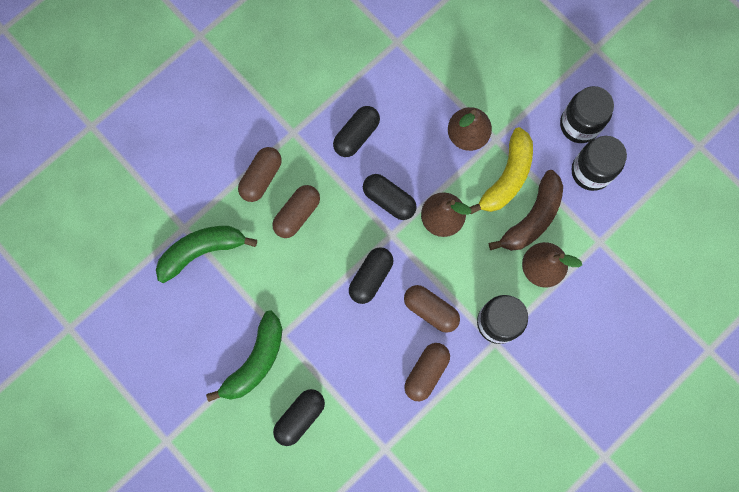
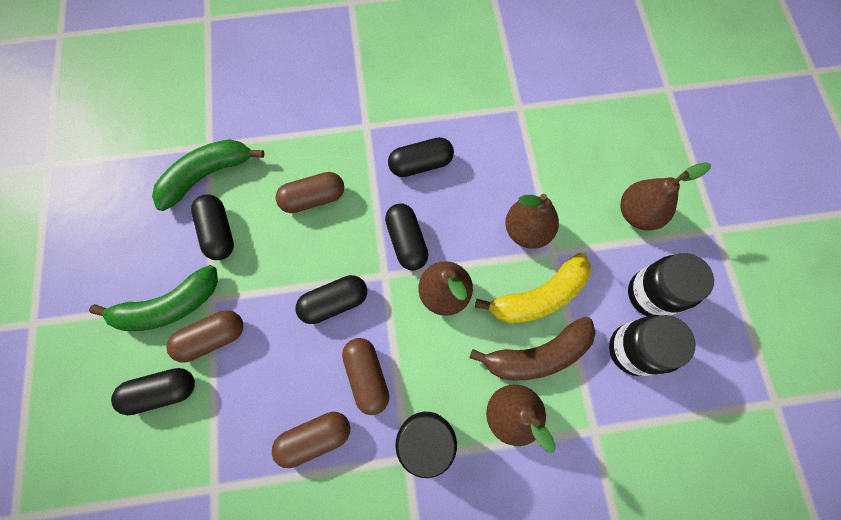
camera: 35 degrees right, 5 degrees down
green banana [156,226,257,283] -> green banana turned 45 degrees counterclockwise [152,139,264,211]
brown capsule [238,147,282,202] -> brown capsule moved to [166,310,243,362]
none -> black capsule [191,194,234,260]
none -> brown pear [620,162,711,230]

